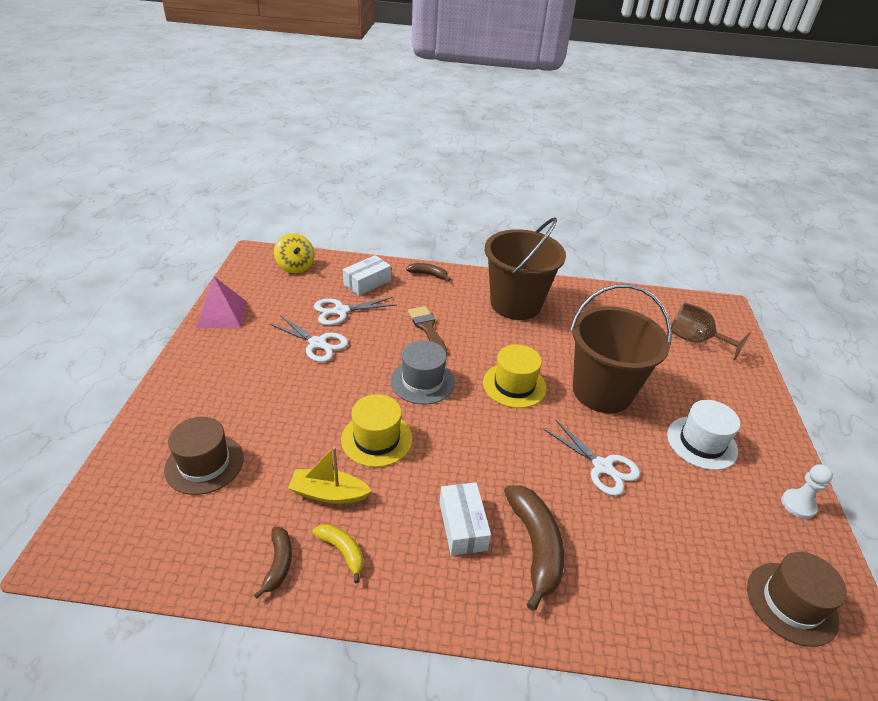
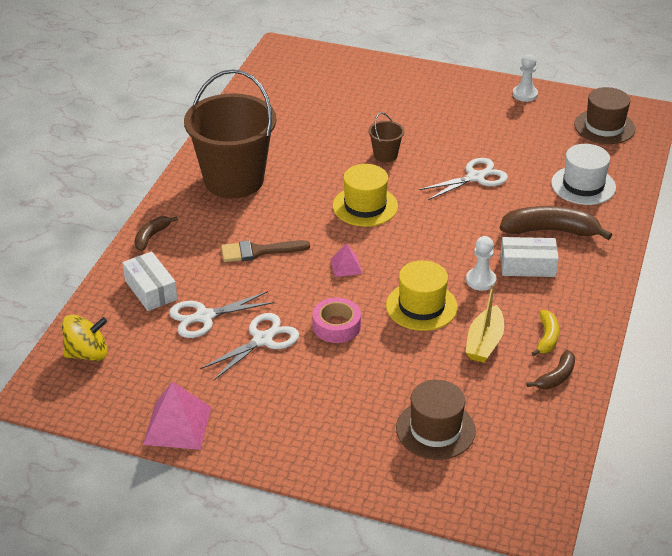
camera: 75 degrees left, 0 degrees up
brown banana [254,527,292,599] -> brown banana turned 120 degrees clockwise [526,350,575,389]
yellow banana [312,524,364,583] -> yellow banana turned 135 degrees clockwise [532,310,559,356]
white scissors [314,297,396,325] -> white scissors turned 75 degrees clockwise [169,291,275,338]
grey hat [391,340,455,404] -> pink pyramid [330,243,362,277]
brown bucket [570,284,672,413] -> brown bucket [368,113,404,162], size x0.41
white hat [667,400,740,470] -> white hat moved to [551,144,616,205]
brown goblet [671,303,751,361] -> none
none -> pink tape [312,297,361,343]
none -> white pawn [466,236,496,291]

